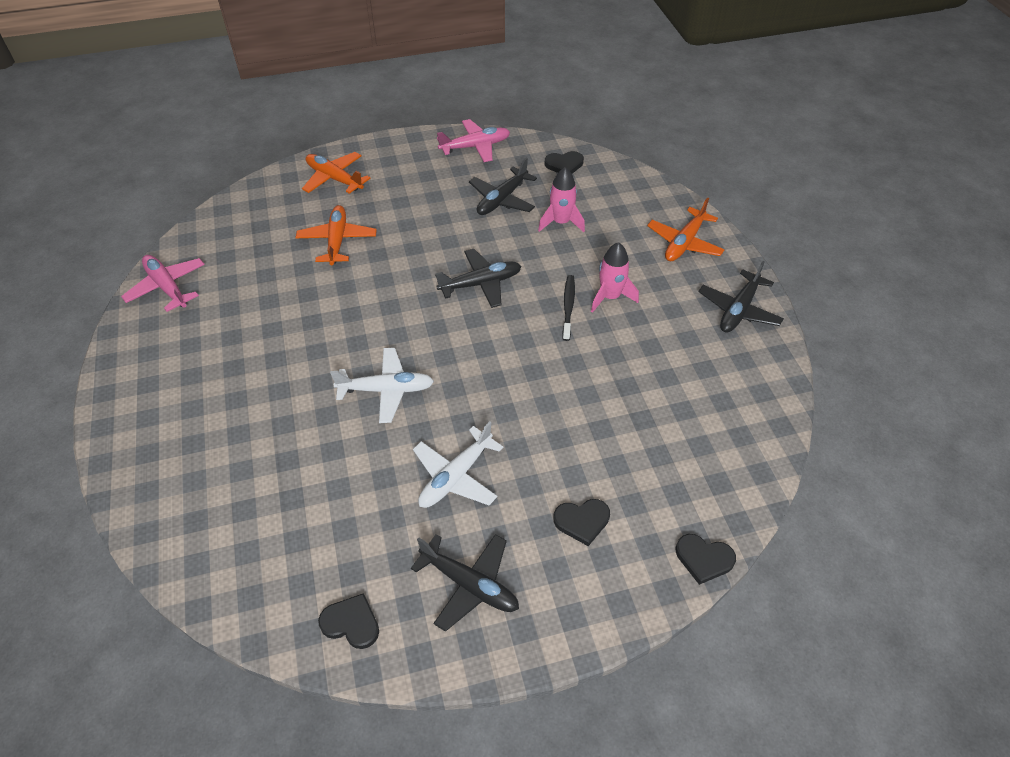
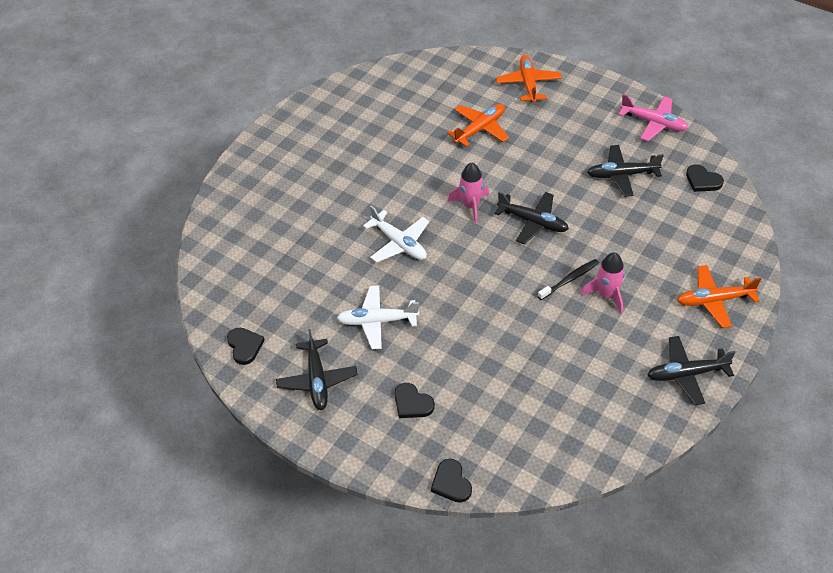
camera: 50 degrees right, 0 degrees up
pink plane [121,255,205,312] -> none
pink rocket [538,167,585,232] -> pink rocket moved to [448,163,489,224]

